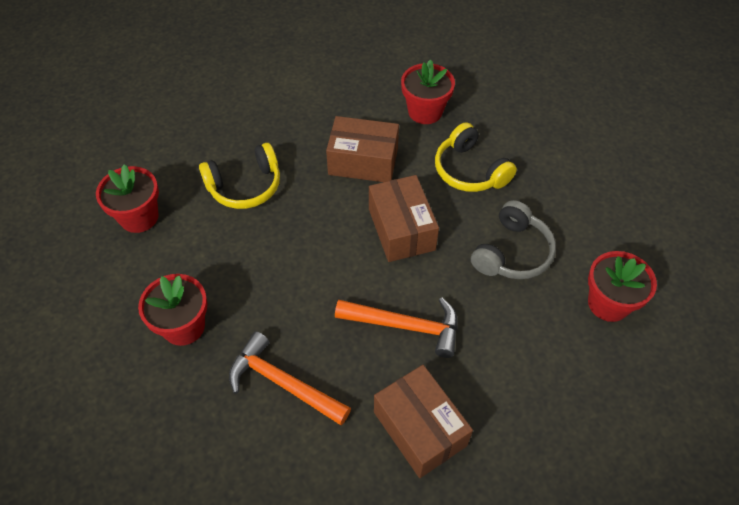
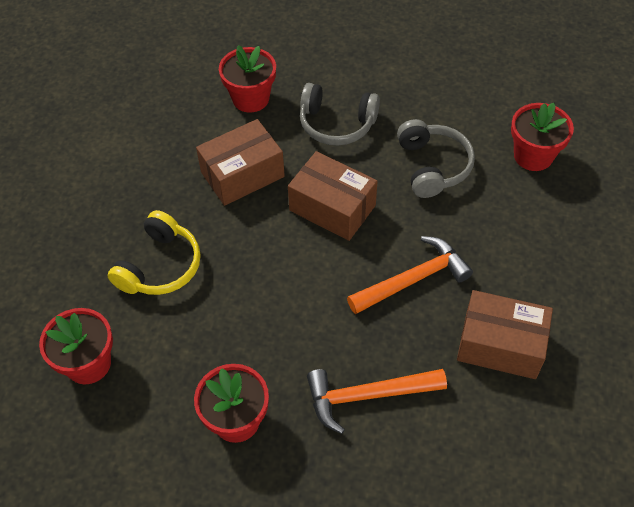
camera: 40 degrees left, 0 degrees up
yellow headphones [435,122,517,192] -> grey headphones [300,83,380,146]

